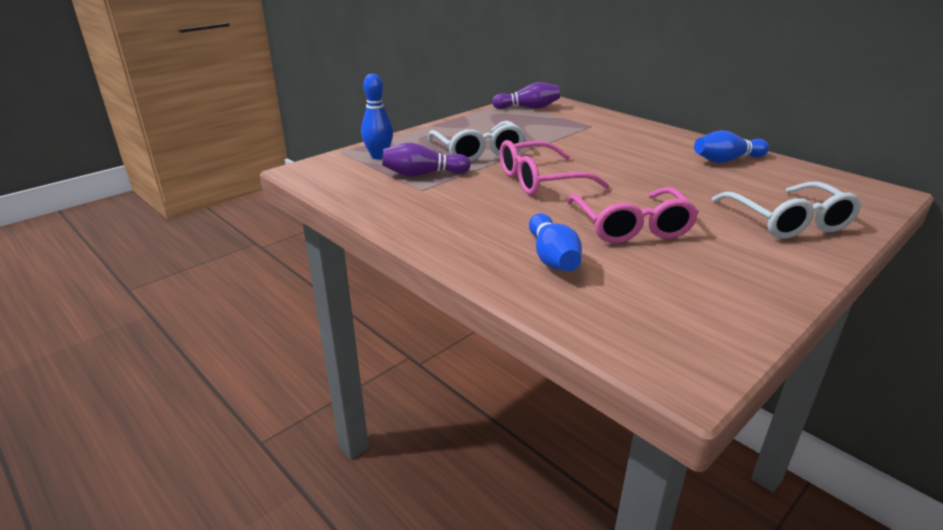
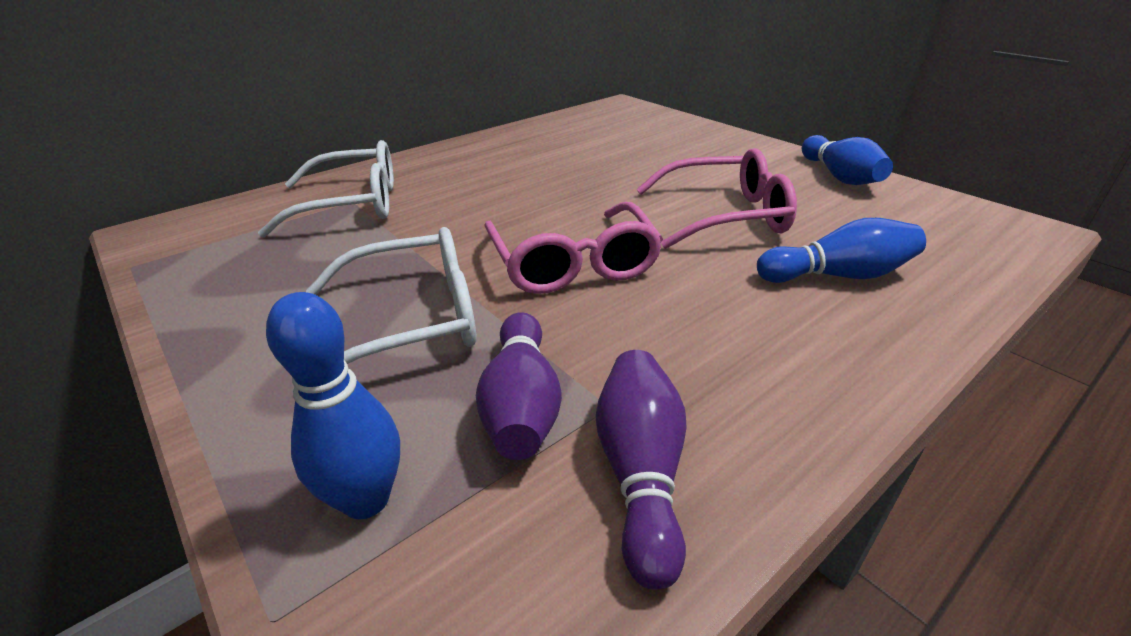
camera: 85 degrees left, 5 degrees up
purple bowling pin [492,82,560,109] -> purple bowling pin moved to [596,350,687,590]
blue bowling pin [694,130,769,163] -> blue bowling pin moved to [802,135,893,185]
white glasses [712,182,862,239] -> white glasses moved to [258,140,394,238]

